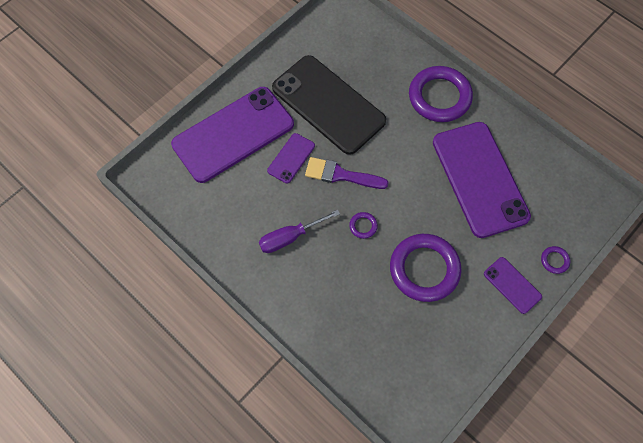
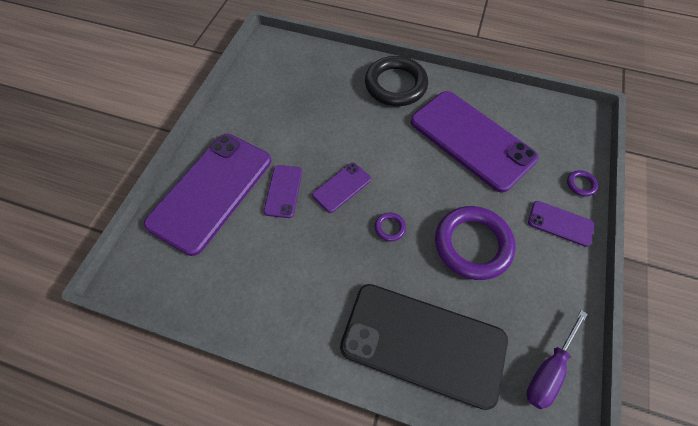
camera: 25 degrees left, 5 degrees down
purple screwdriver [259,210,340,253] -> purple screwdriver moved to [526,310,588,409]
black phone [272,55,386,155] -> black phone moved to [340,284,508,410]
purple brush [305,157,389,189] -> purple phone [312,163,371,213]
purple ring [409,66,473,122] -> black ring [365,56,428,106]

